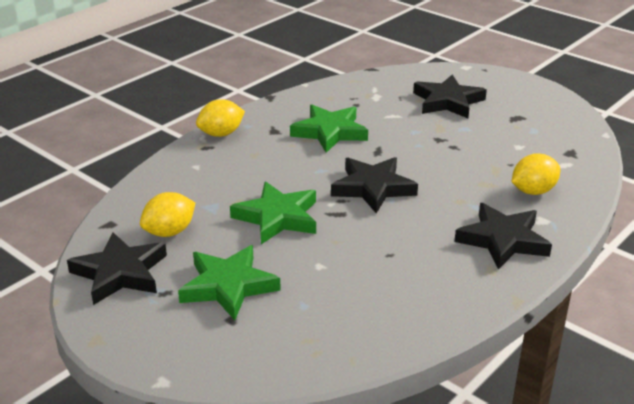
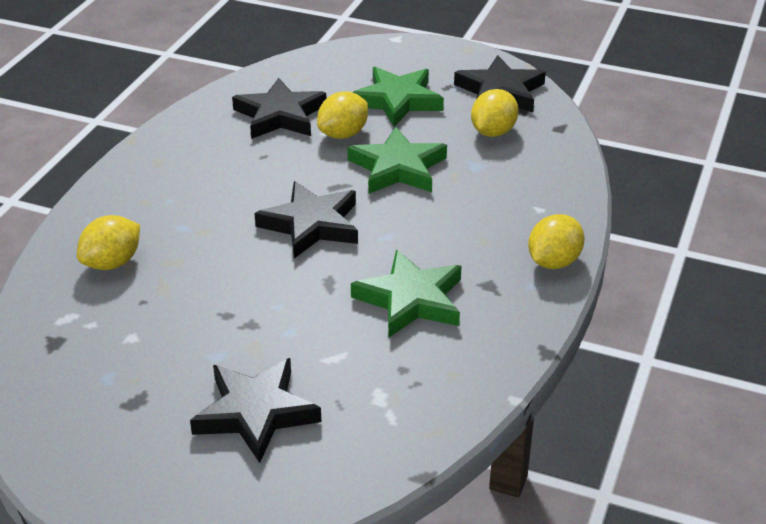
camera: 160 degrees right, 5 degrees up
black star [454,203,552,270] -> black star moved to [232,77,326,139]
none -> yellow lemon [317,92,368,139]

